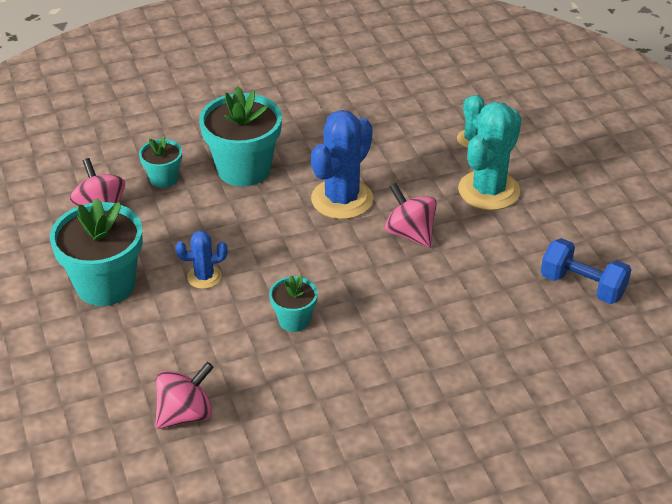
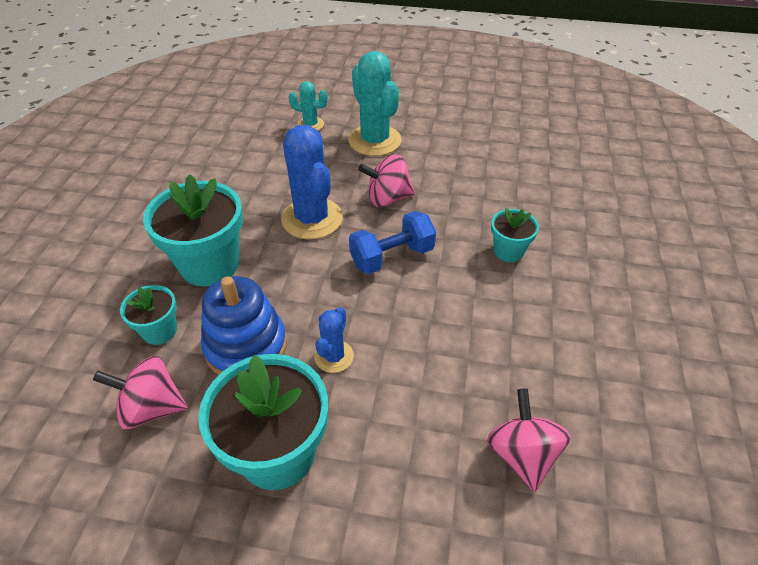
camera: 60 degrees left, 5 degrees up
turquoise flower pot [269,275,318,332] -> turquoise flower pot moved to [491,208,539,262]
blue dumbbell [541,238,632,304] -> blue dumbbell moved to [349,211,436,274]
none -> blue stacking toy [201,276,287,375]

